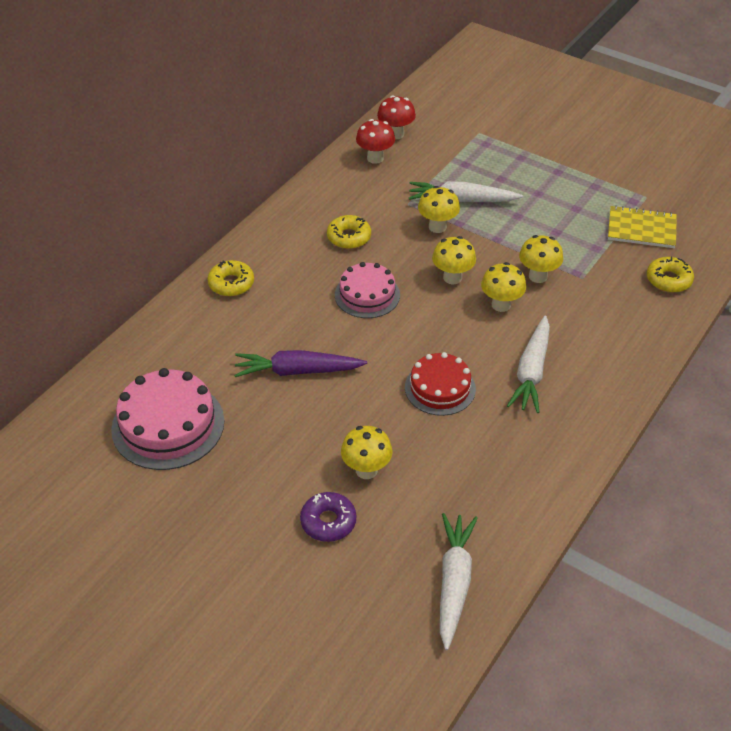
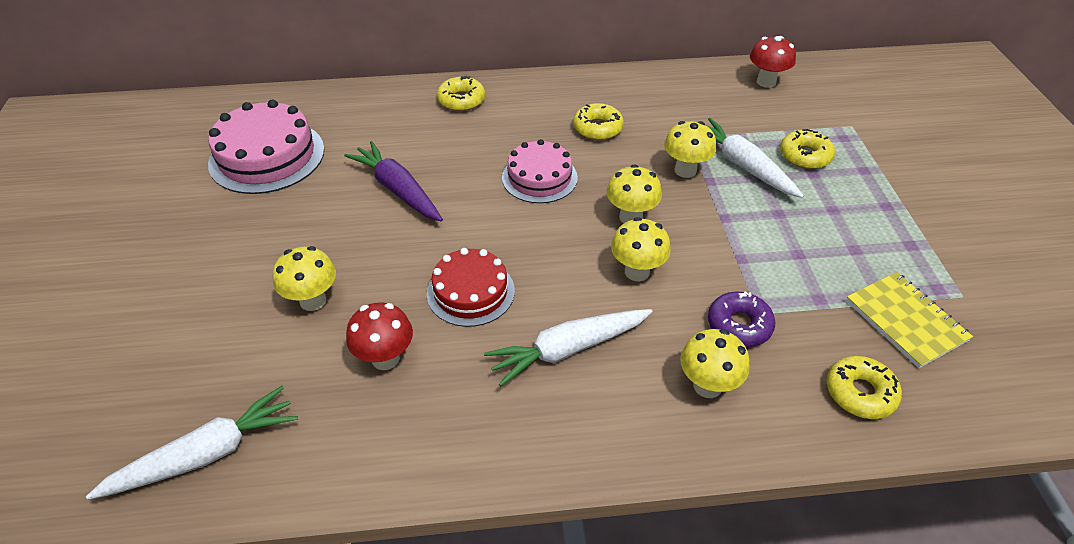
camera: 50 degrees right, 0 degrees up
purple donut [300,492,356,542] -> purple donut moved to [708,291,775,347]
red mushroom [356,119,395,164] -> red mushroom moved to [346,302,413,370]
yellow mushroom [519,235,563,283] -> yellow mushroom moved to [680,329,750,398]
none -> yellow donut [780,129,835,169]

